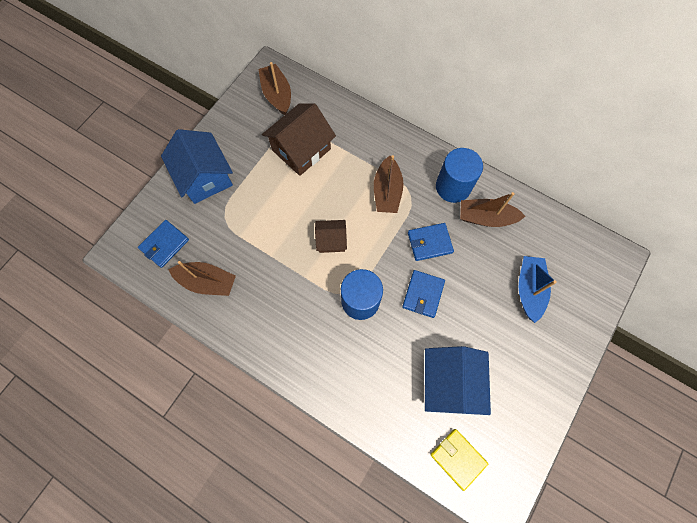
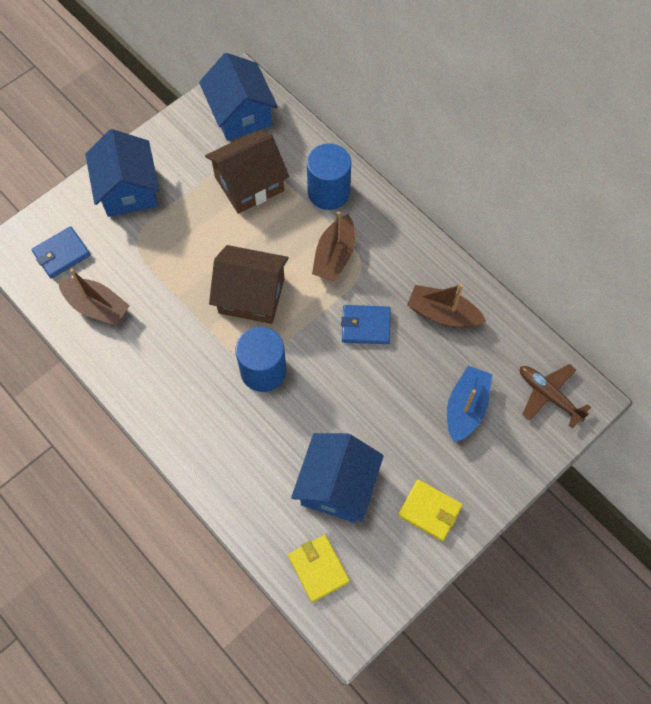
camera: 15 degrees right, 5 degrees down
brown boat [258,62,291,115] -> blue house [199,53,278,141]
brown house [315,220,347,253] -> brown house [209,245,289,324], size x1.78
blue wallet [402,270,445,318] -> none
blue cylinder [436,148,483,203] -> blue cylinder moved to [307,143,351,210]
none -> yellow wallet [398,479,462,541]
none -> brown plane [520,364,591,428]

